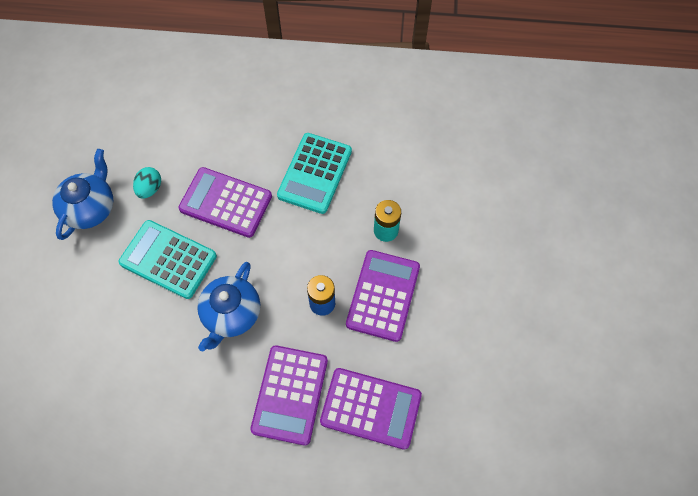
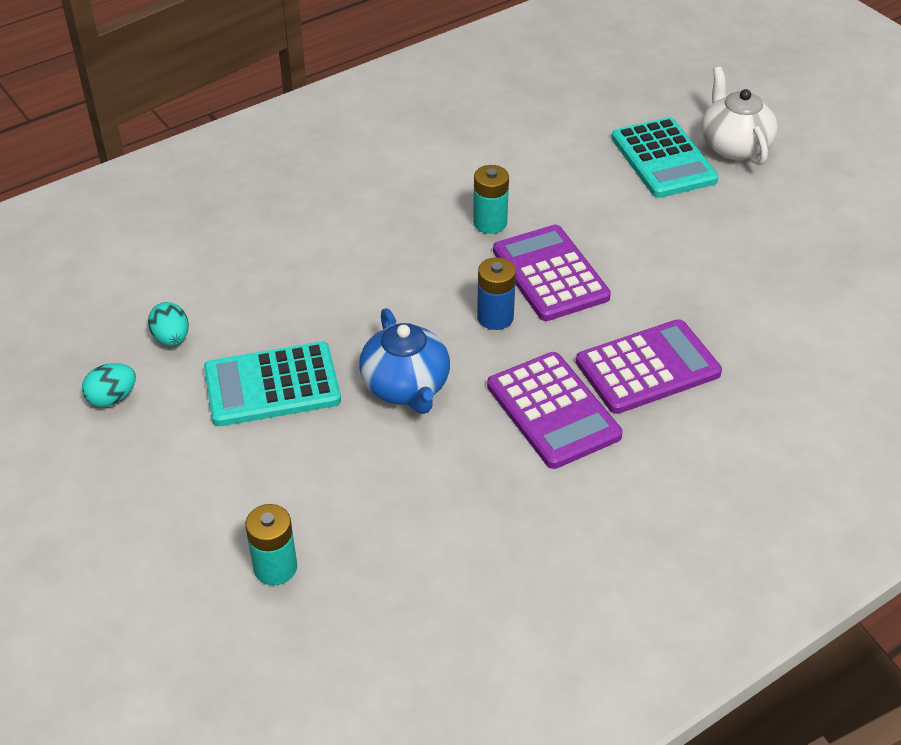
camera: 40 degrees left, 20 degrees down
blue teapot [52,149,113,240] -> turquoise egg [82,363,136,407]
purple calculator [178,167,272,238] -> none
turquoise calculator [277,133,352,214] -> turquoise calculator moved to [611,117,719,198]
none -> turquoise battery [245,504,297,585]
none -> white teapot [701,67,778,165]

